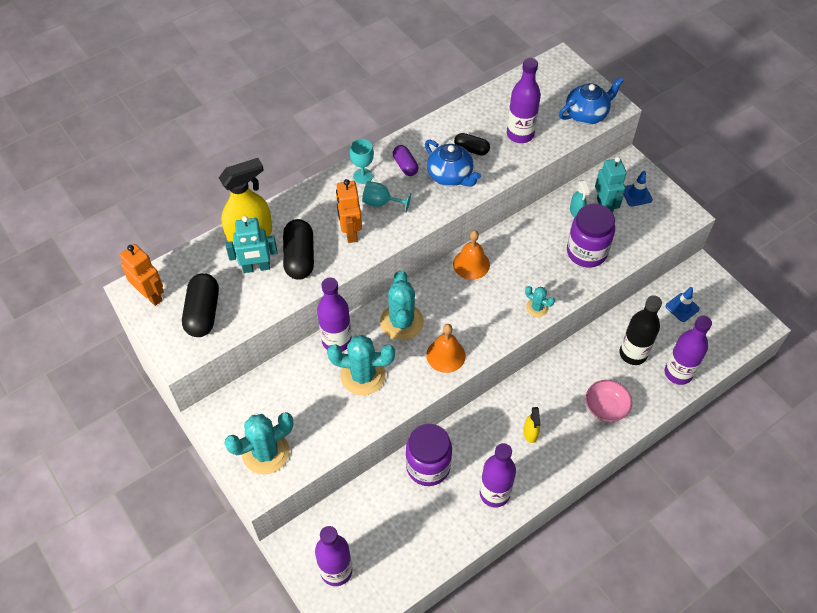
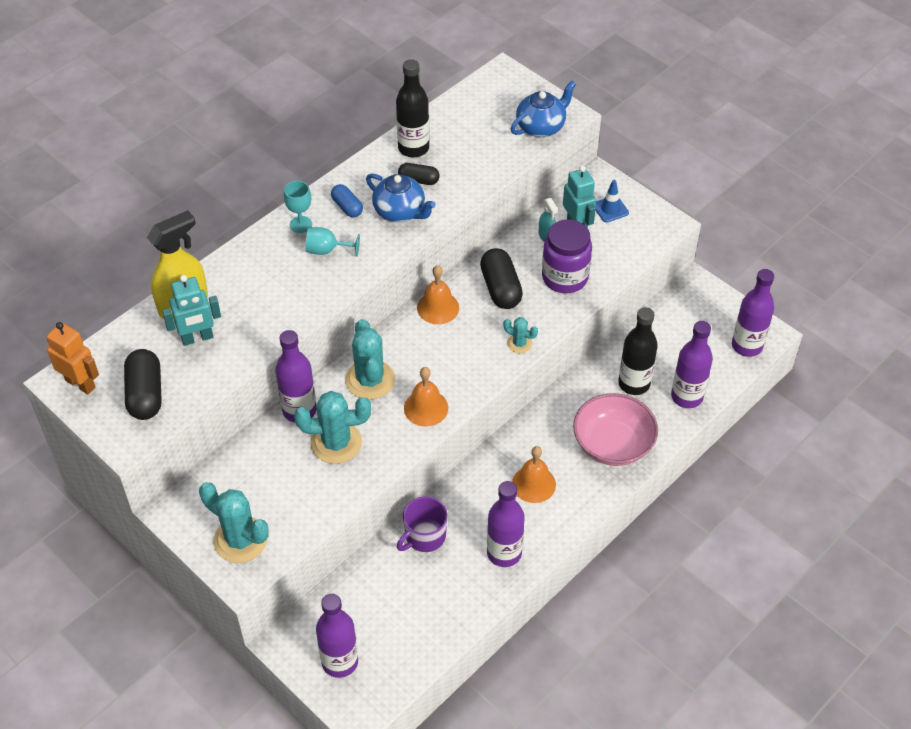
camera: 10 degrees left, 5 degrees down
turquoise cactus [224,412,293,474] -> turquoise cactus turned 75 degrees clockwise [199,482,269,563]
black capsule [283,219,314,280] -> black capsule moved to [480,248,523,309]
orange robot [336,179,362,243] -> none
purple capsule [393,145,418,176] -> blue capsule [331,184,363,217]
purple jar [406,424,452,486] -> purple mug [397,497,448,552]
purple bottle [507,58,541,143] -> purple bottle moved to [732,269,774,357]
yellow spray bottle [524,407,541,443] -> orange bell [512,446,556,503]
pink bowl [586,380,632,422] -> pink bowl [573,393,658,466], size x1.61
blue traffic cone [665,287,700,322] -> none
none -> black bottle [396,59,429,157]

